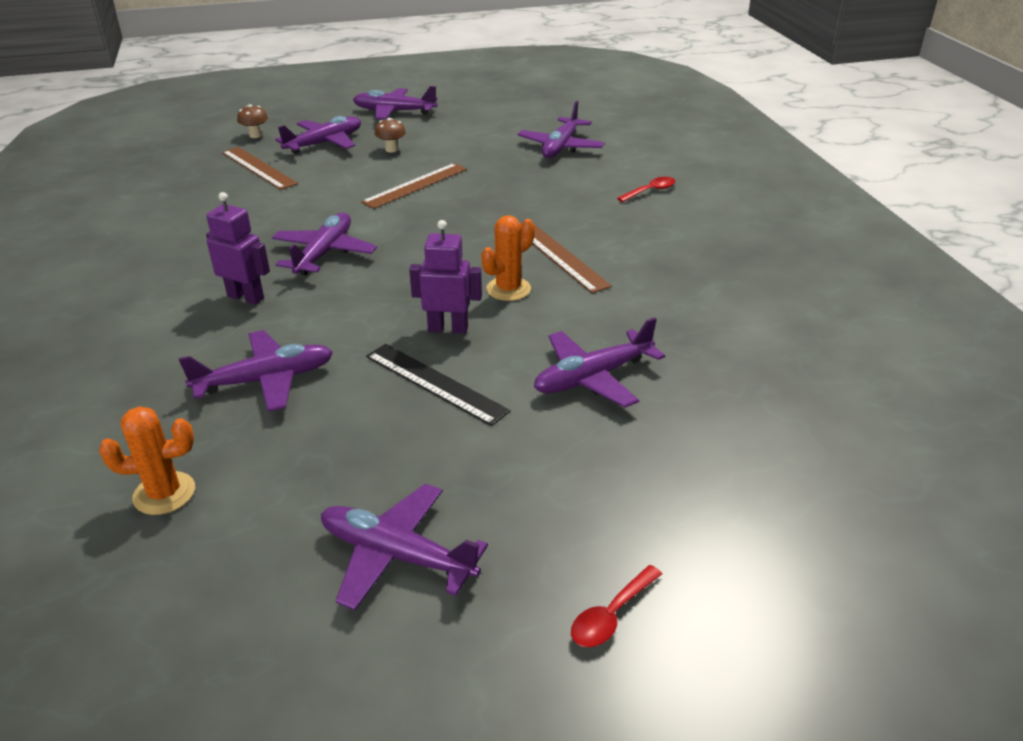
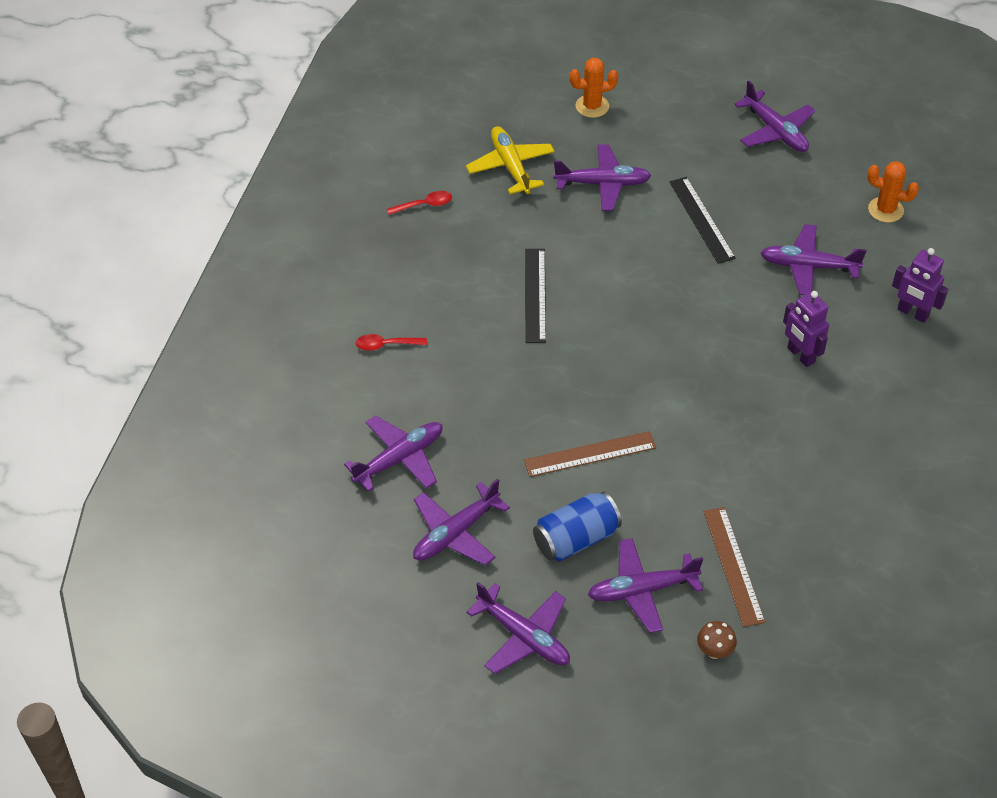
camera: 150 degrees left, 15 degrees up
purple plane [272,213,377,276] -> purple plane moved to [413,479,510,566]
brown mushroom [375,118,406,153] -> blue can [533,492,622,561]
purple robot [409,220,482,334] -> purple robot moved to [892,248,948,323]
orange cactus [481,215,535,301] -> orange cactus moved to [570,58,618,118]
brown ruler [532,225,612,293] -> black ruler [525,249,546,343]
red spoon [571,565,662,648] -> red spoon moved to [387,191,452,215]
none -> yellow plane [466,126,555,194]

